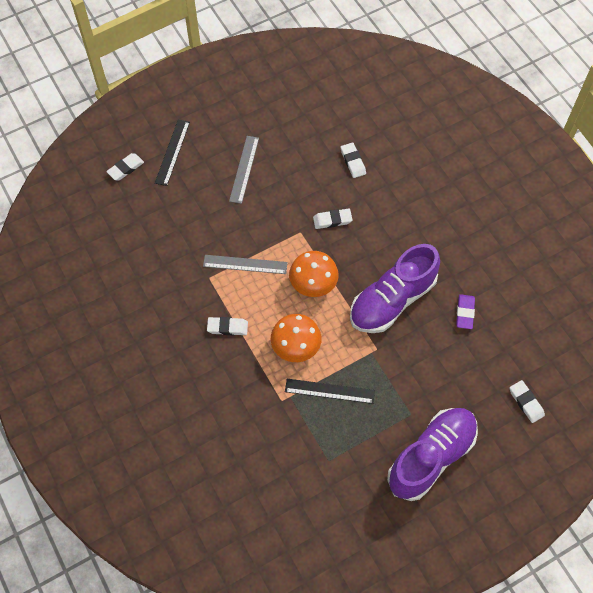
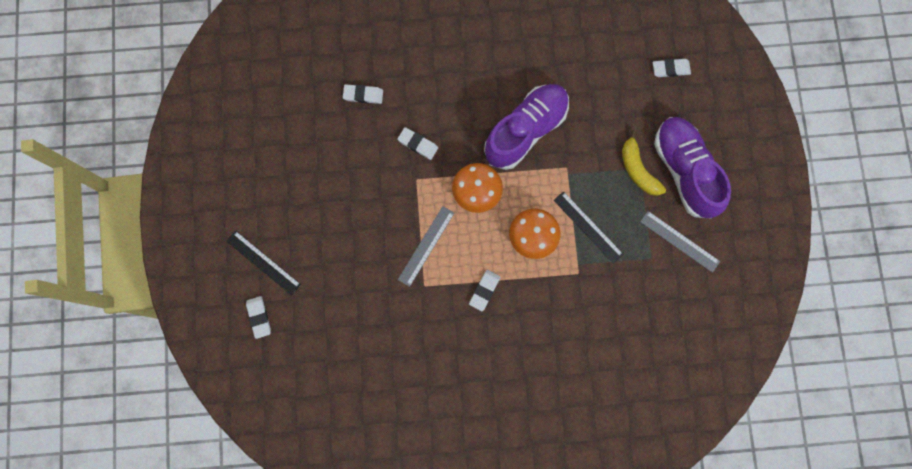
camera: 65 degrees left, 15 degrees up
grey ruler [229,136,259,204] -> grey ruler moved to [640,211,720,273]
black ruler [285,379,375,404] -> black ruler turned 75 degrees counterclockwise [554,191,624,264]
white eraser [313,209,353,229] -> white eraser turned 75 degrees counterclockwise [397,127,438,160]
purple shoe [350,244,440,333] -> purple shoe turned 120 degrees counterclockwise [484,84,569,170]
purple eraser [456,294,475,329] -> none
none -> yellow banana [622,130,666,196]

